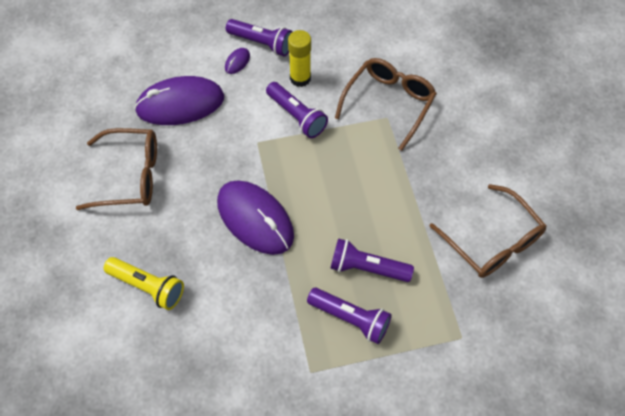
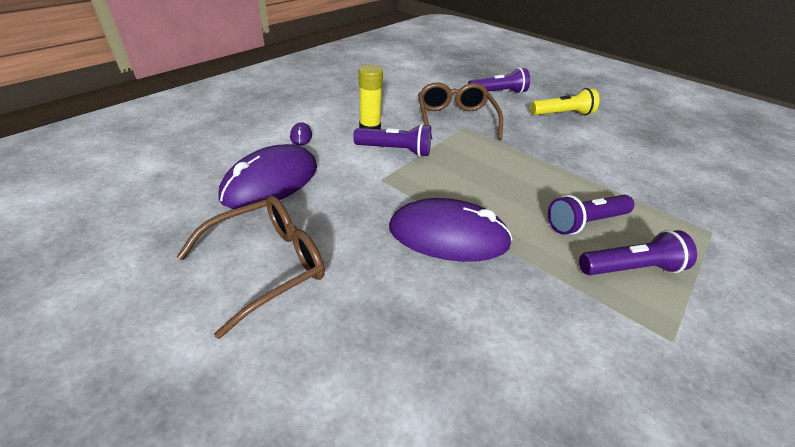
camera: 40 degrees left, 20 degrees down
yellow flashlight [104,257,184,310] -> yellow flashlight moved to [530,88,599,115]
purple flashlight [226,19,293,56] -> purple flashlight moved to [468,68,530,93]
brown glasses [429,184,546,278] -> none

